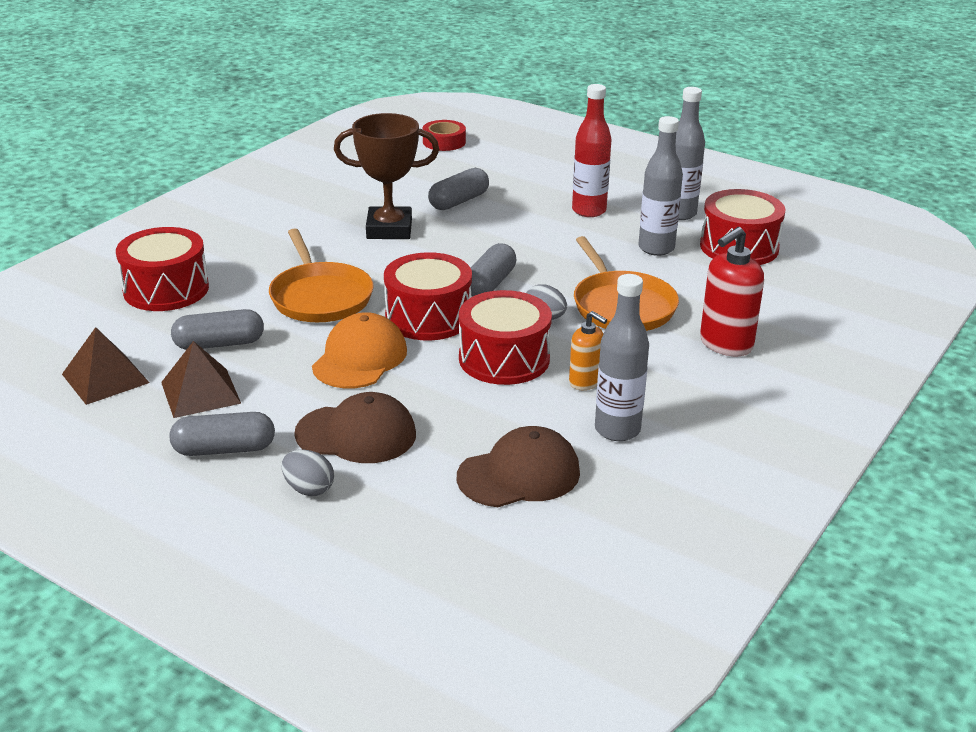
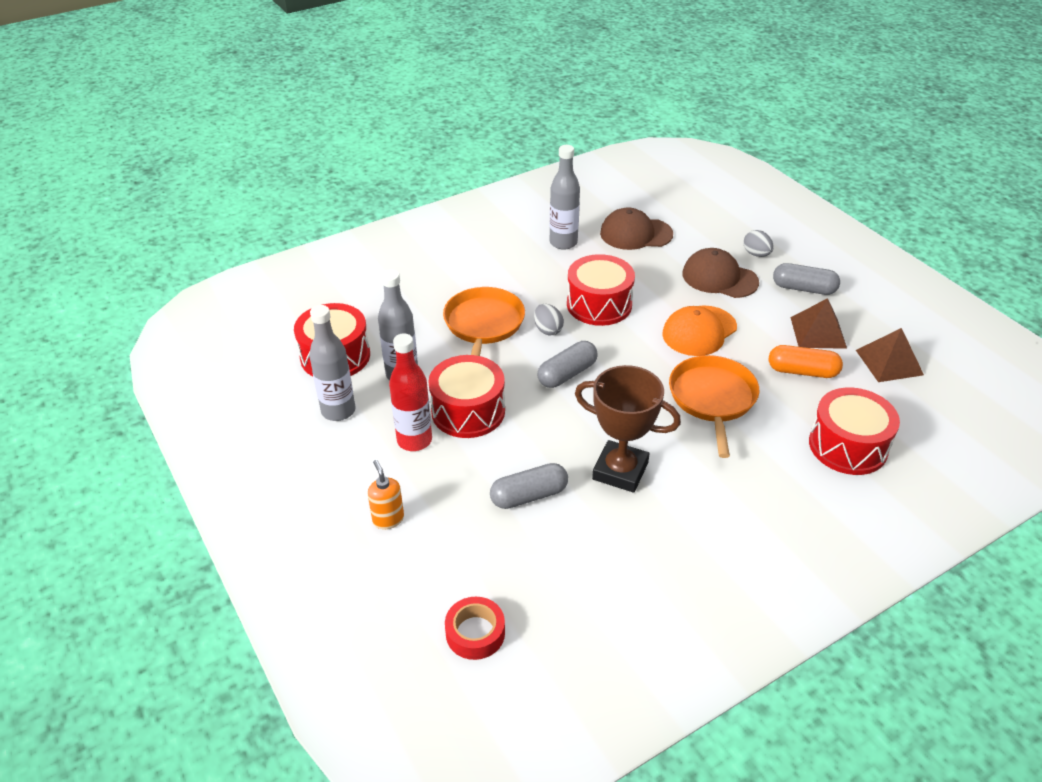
camera: 155 degrees left, 10 degrees up
grey capsule [171,309,264,350] -> orange capsule [769,345,843,378]
red drum [384,252,472,341] -> red drum moved to [428,355,505,438]
orange soap dispenser [569,311,607,390] -> orange soap dispenser moved to [368,460,404,529]
red soap dispenser [700,227,764,356] -> none

